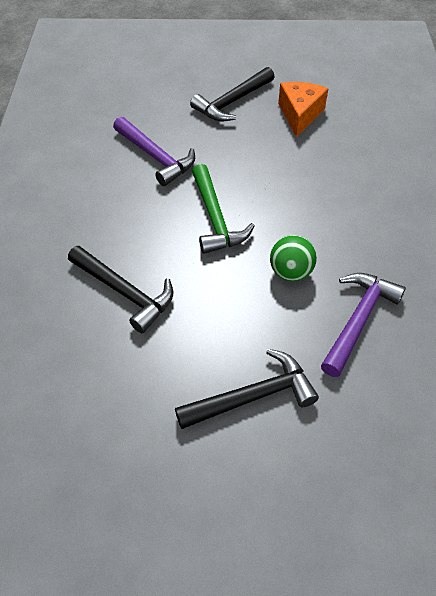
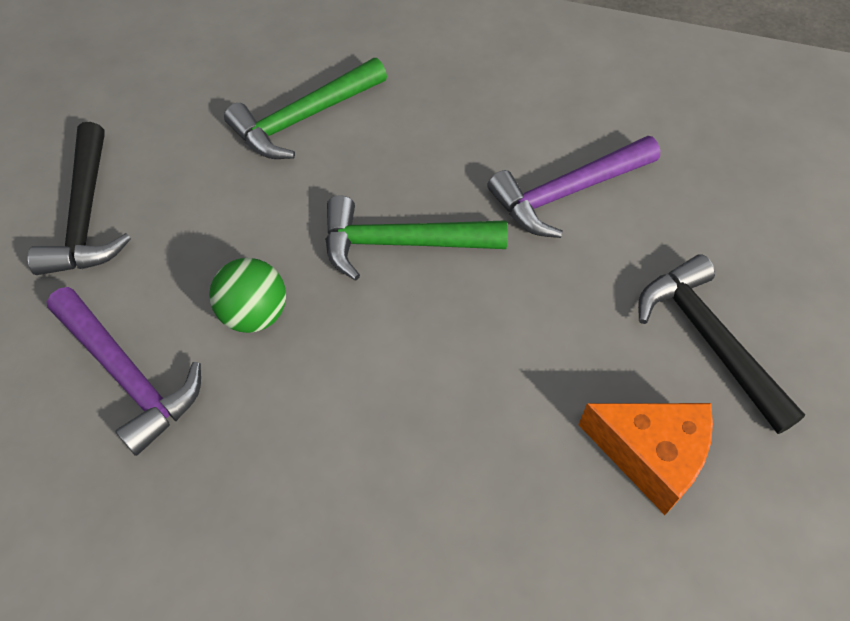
camera: 105 degrees right, 5 degrees up
black hammer [68,246,173,333] -> green hammer [224,58,387,159]

